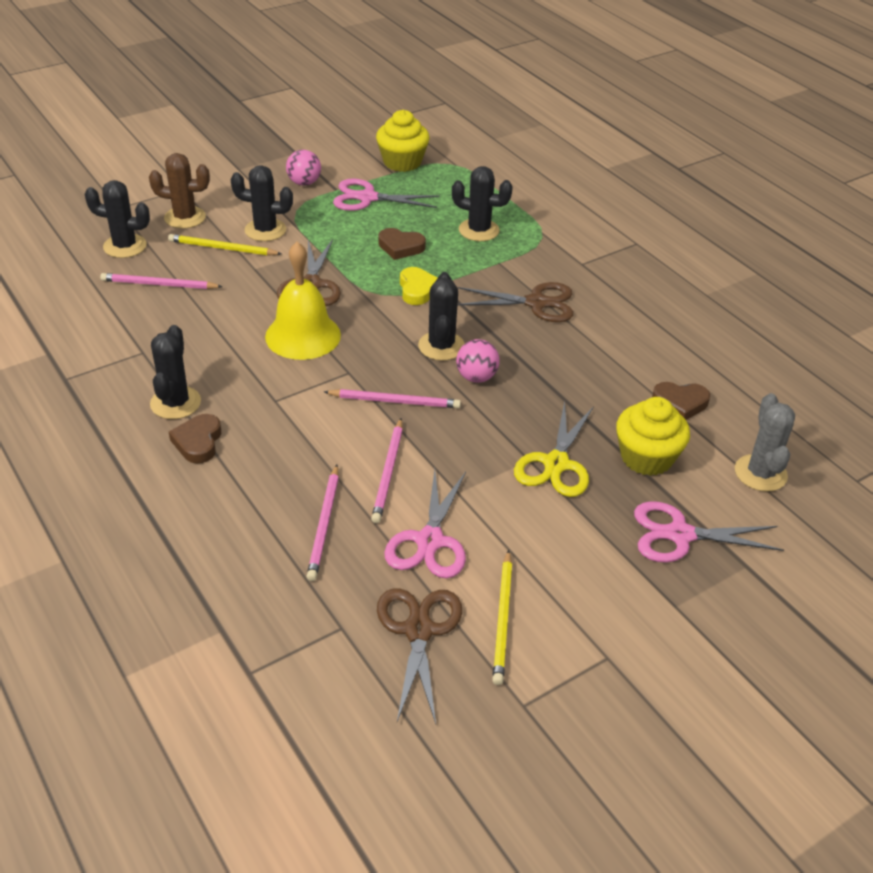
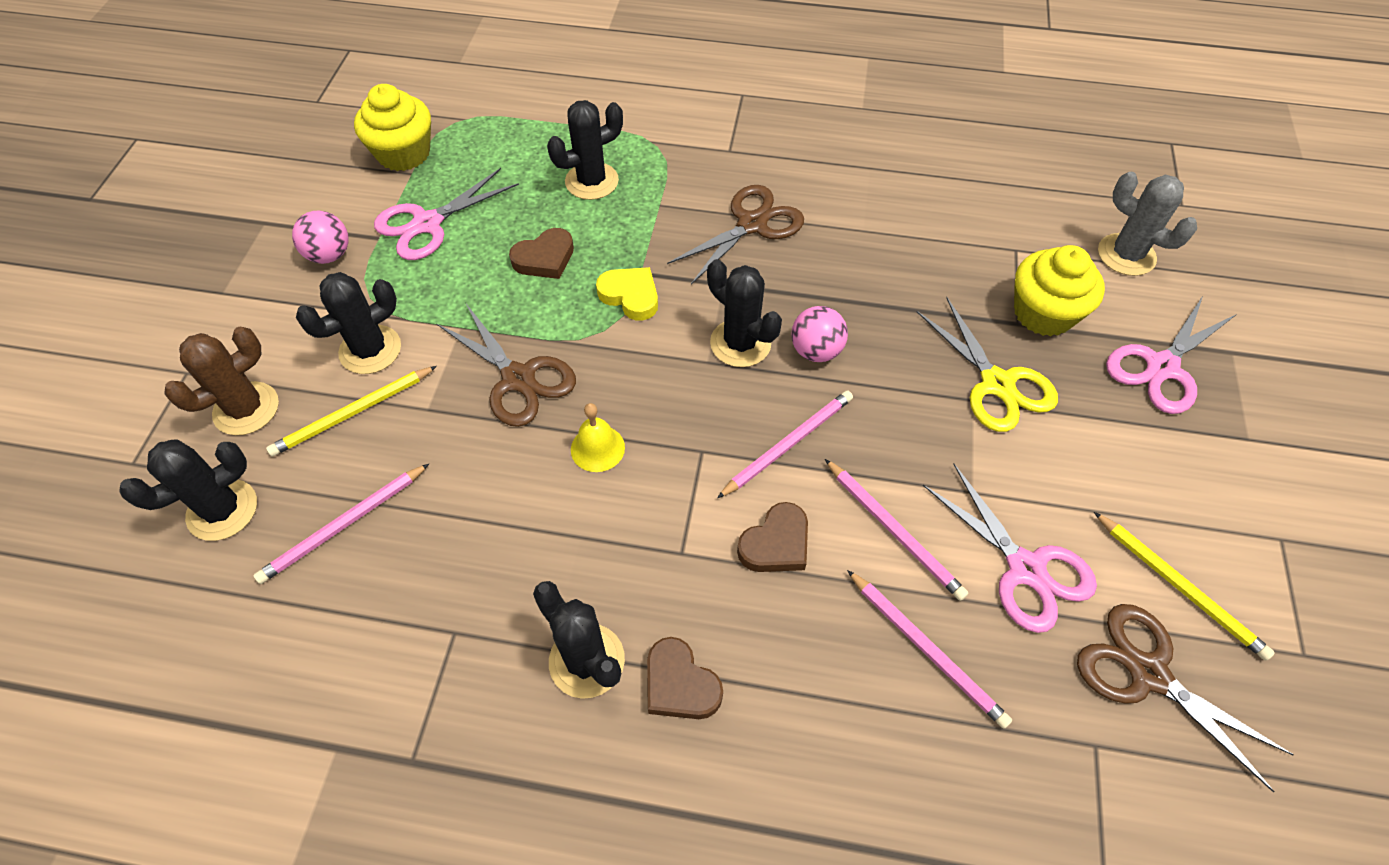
camera: 45 degrees left, 15 degrees up
yellow bell [265,242,341,360] -> yellow bell [571,403,625,472], size x0.51
brown heart [652,382,710,420] -> brown heart moved to [737,502,808,572]

